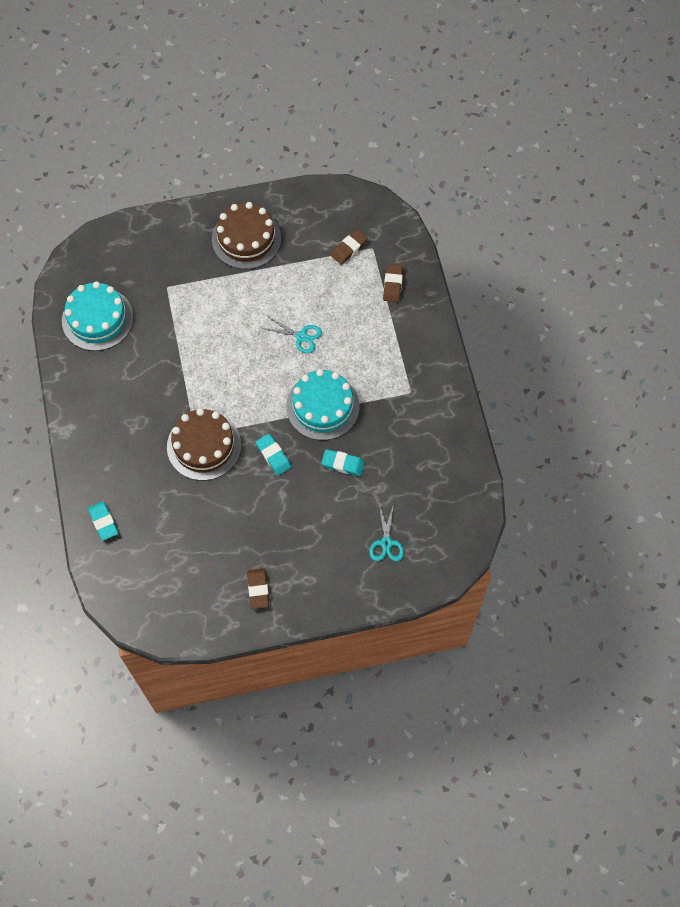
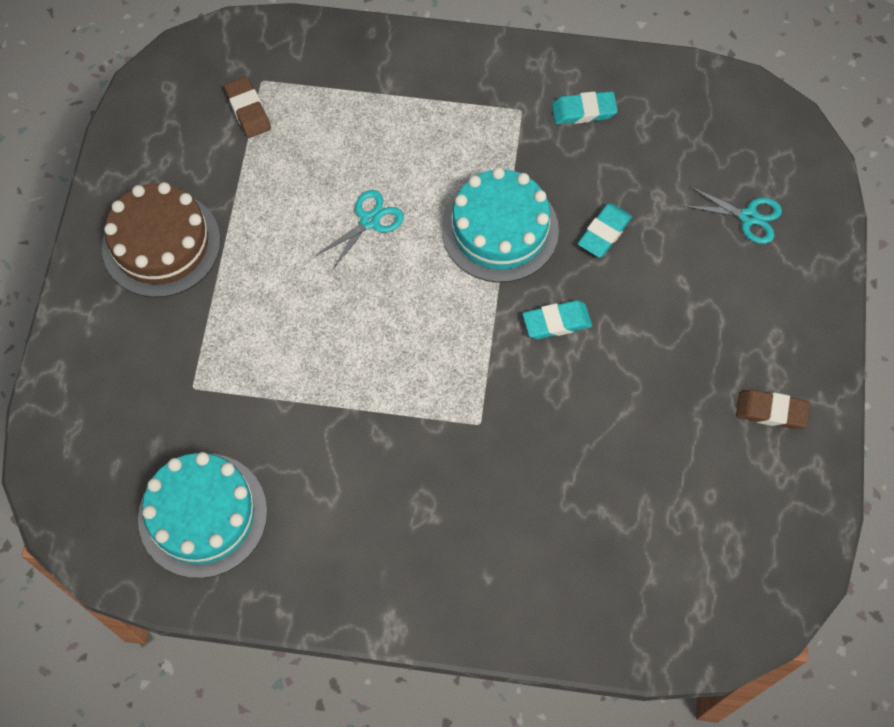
camera: 70 degrees left, 0 degrees up
turquoise eraser [88,501,118,541] -> turquoise eraser moved to [552,91,618,124]
brown cake [167,408,241,481] -> none
brown eraser [383,264,403,302] -> none

